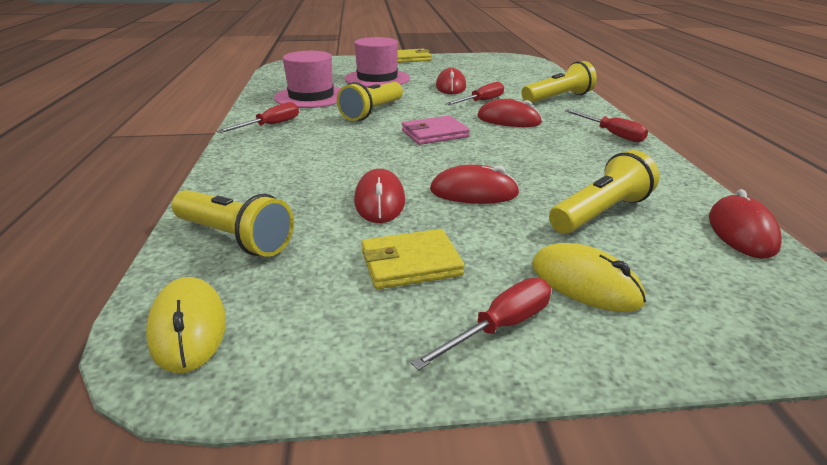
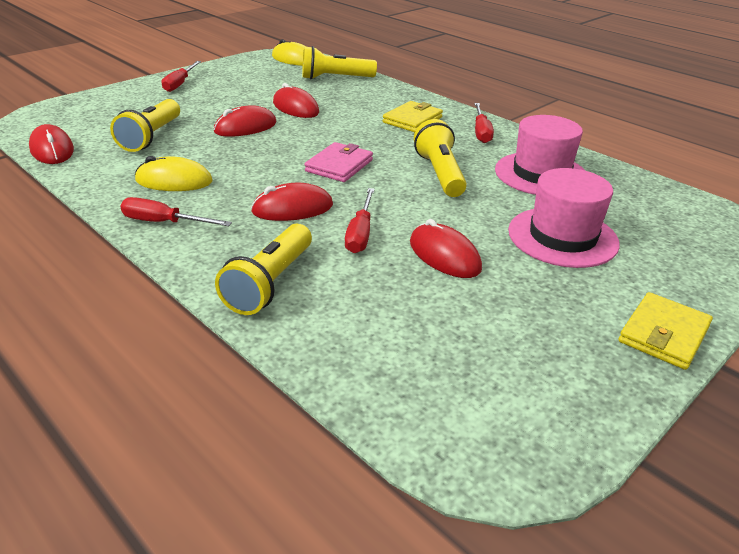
camera: 140 degrees right, 5 degrees up
yellow wallet [361,229,464,289] -> yellow wallet moved to [383,101,443,132]
yellow mouse [532,243,646,312] -> yellow mouse moved to [135,156,212,191]

